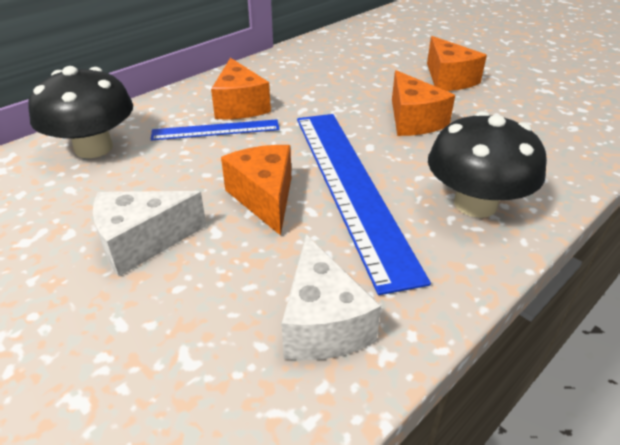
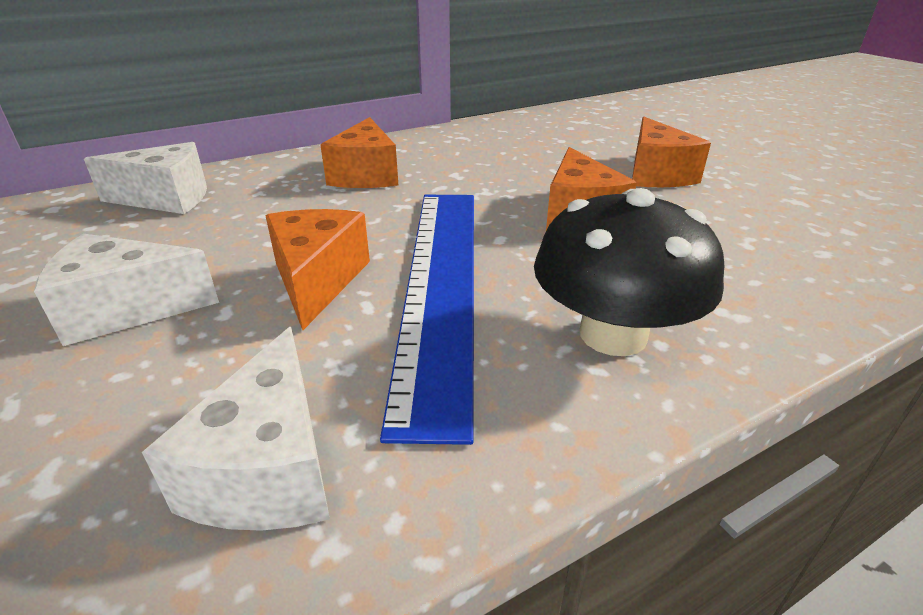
camera: 15 degrees right, 5 degrees down
black mushroom [28,66,133,158] -> white cheese [84,142,207,214]
blue ruler [151,119,280,140] -> none

